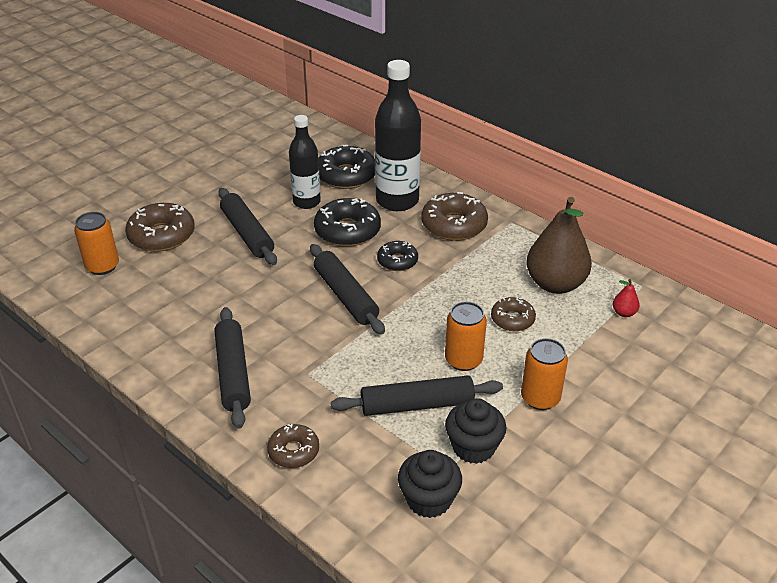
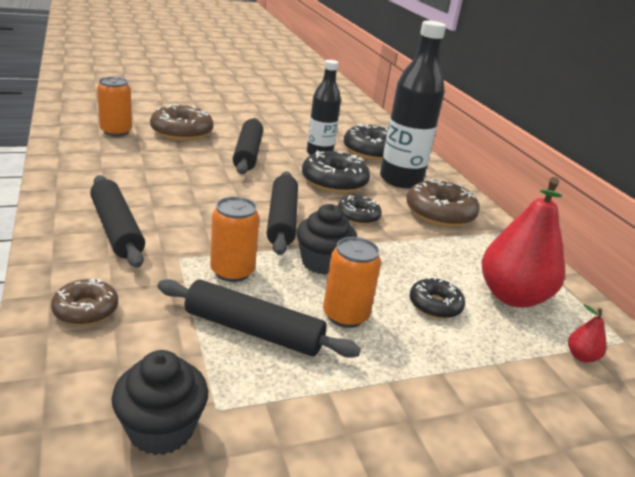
camera: 25 degrees right, 10 degrees down
black rolling pin [215,307,251,429] -> black rolling pin turned 45 degrees counterclockwise [90,175,145,268]
black cupcake [445,398,507,464] -> black cupcake moved to [297,204,357,275]
brown donut [491,297,536,331] -> black donut [409,277,465,319]
orange can [521,338,568,410] -> orange can moved to [210,197,259,282]
brown pear [527,197,592,294] -> red pear [482,177,565,308]

